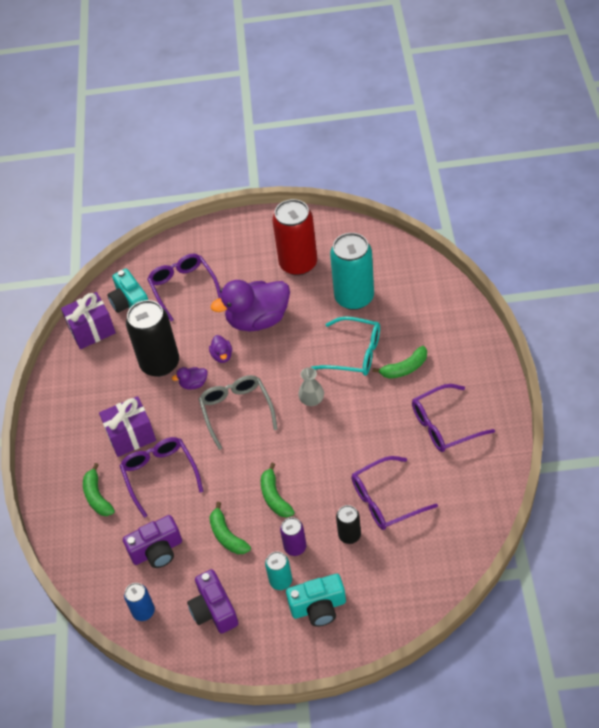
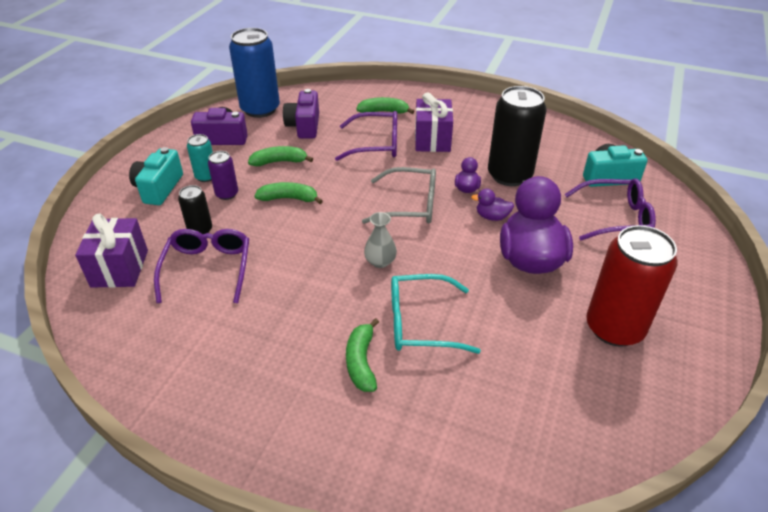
camera: 110 degrees right, 10 degrees down
purple gift [61,292,116,349] -> purple gift moved to [75,214,148,288]
blue can [124,583,155,621] -> blue can [229,28,280,118], size x2.02
turquoise glasses [311,316,380,376] -> turquoise glasses turned 45 degrees clockwise [391,274,481,354]
turquoise can [330,233,374,310] -> none
purple glasses [412,384,495,452] -> none

